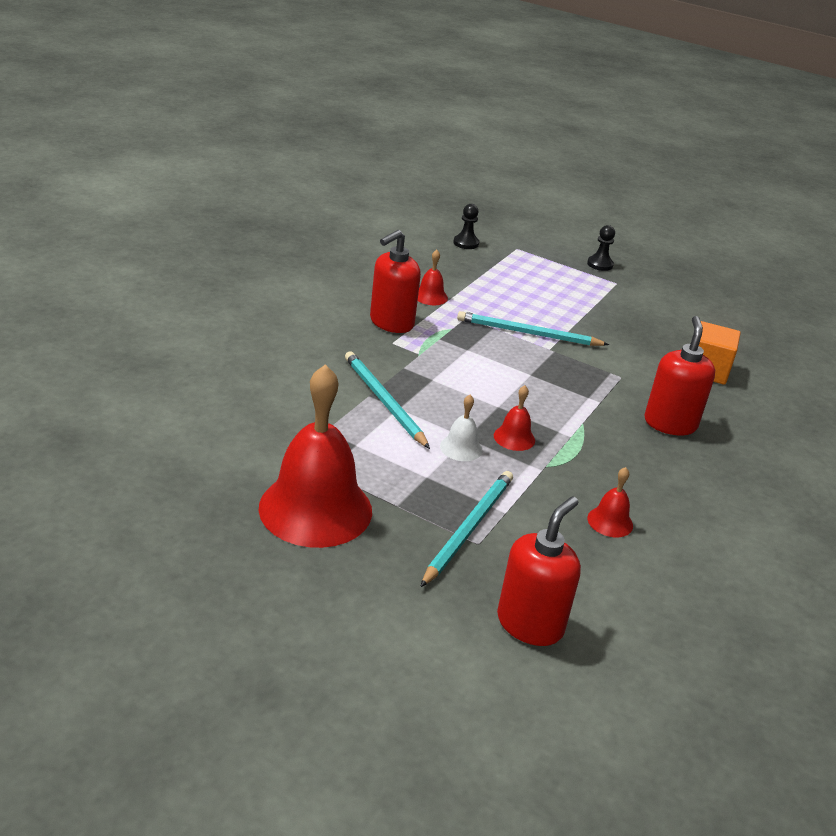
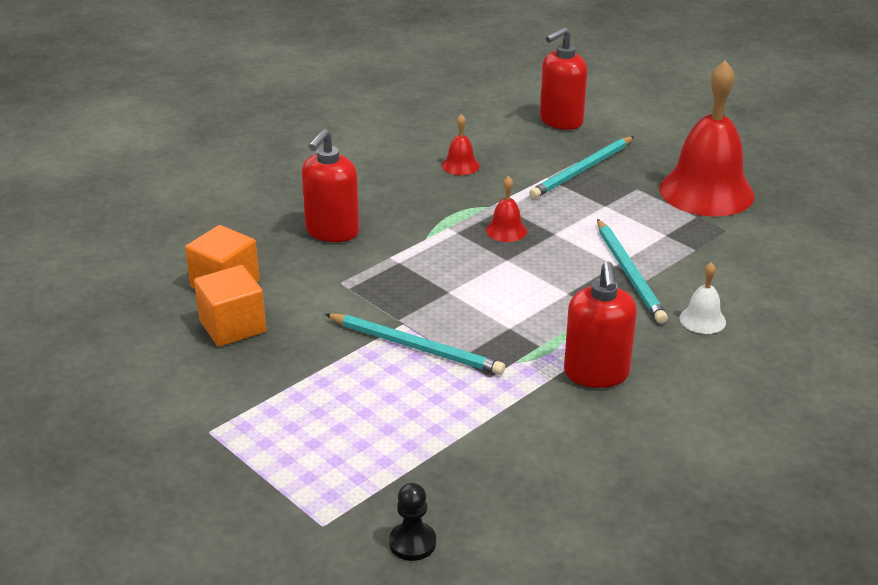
camera: 160 degrees left, 0 degrees up
red soap dispenser [370,230,421,333] -> red soap dispenser turned 120 degrees clockwise [564,261,637,388]
red bell [418,250,448,305] -> none
white bell [440,395,483,461] -> white bell moved to [680,262,726,334]
black pawn [587,225,615,271] -> none
none -> orange cube [194,265,266,347]

